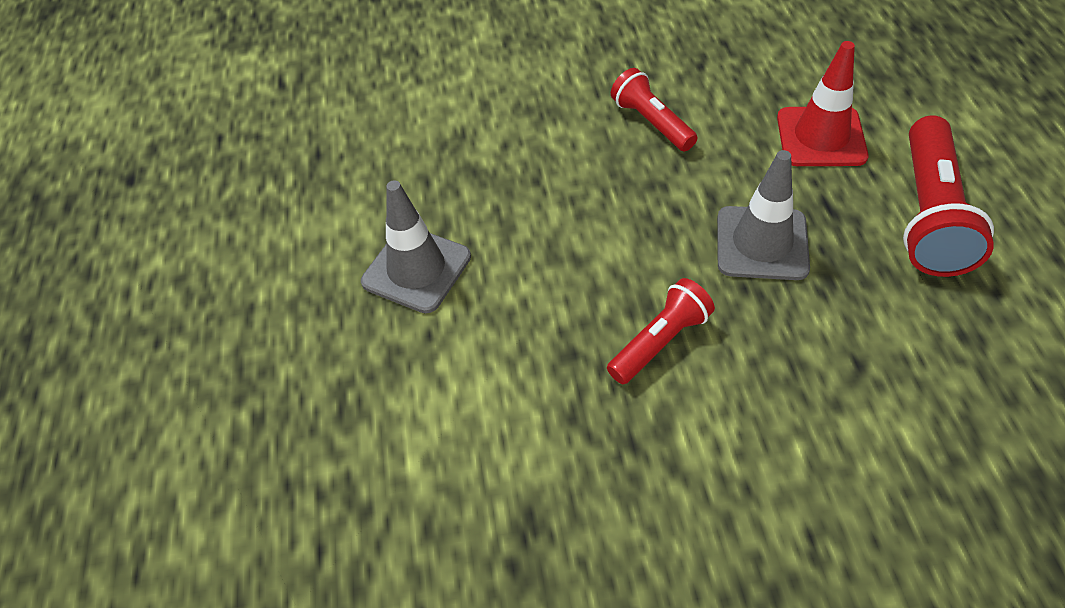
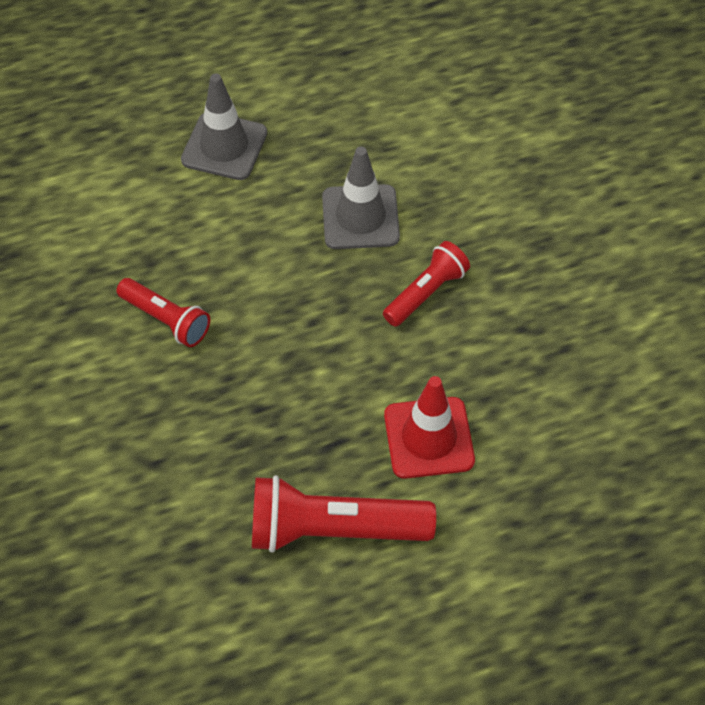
camera: 75 degrees right, 5 degrees up
grey traffic cone [717,150,810,280] -> grey traffic cone moved to [322,147,400,249]

